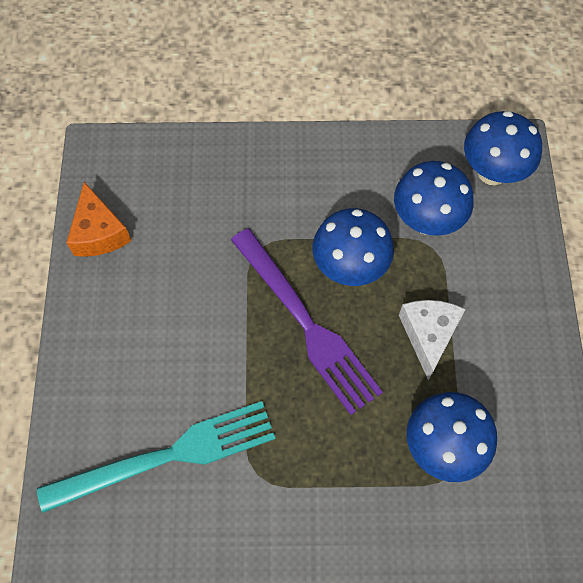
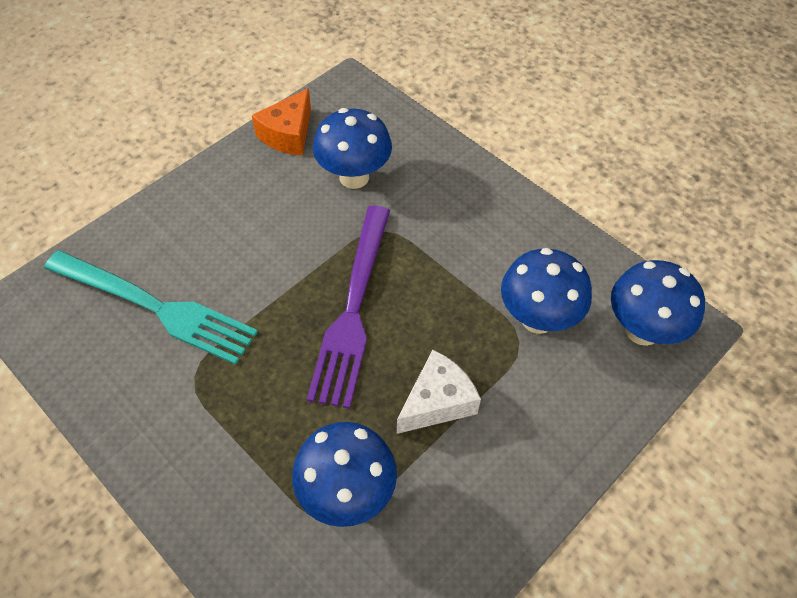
camera: 45 degrees right, 10 degrees down
blue mushroom [312,208,394,286] -> blue mushroom moved to [313,108,392,189]

